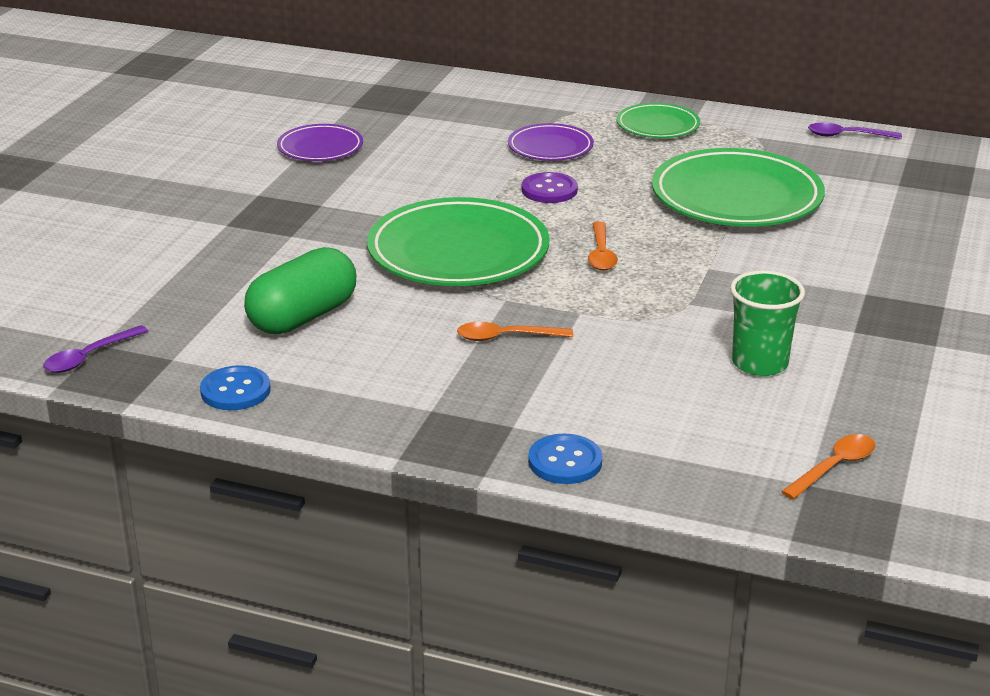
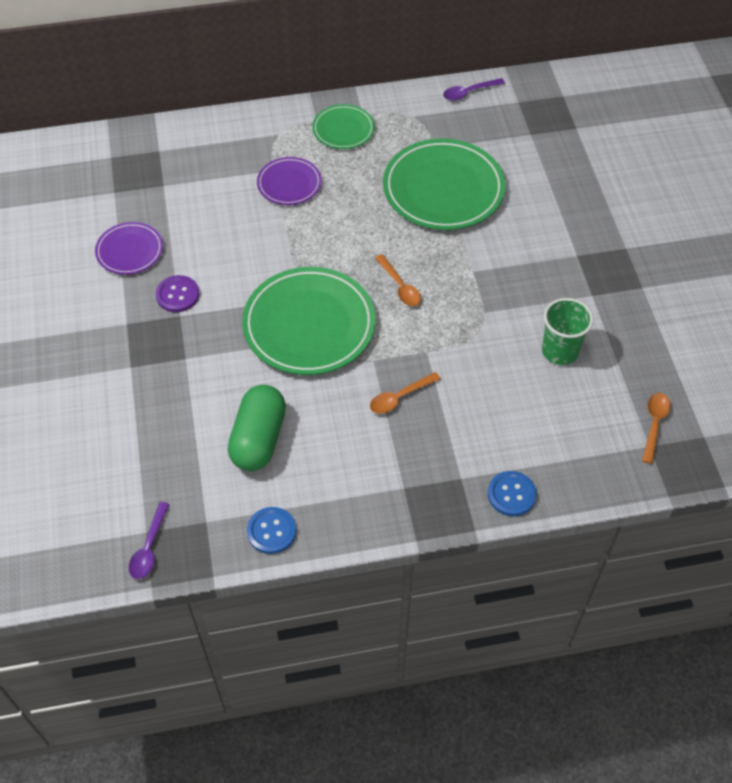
camera: 30 degrees left, 25 degrees up
purple button [522,172,578,203] -> purple button moved to [156,275,199,312]

